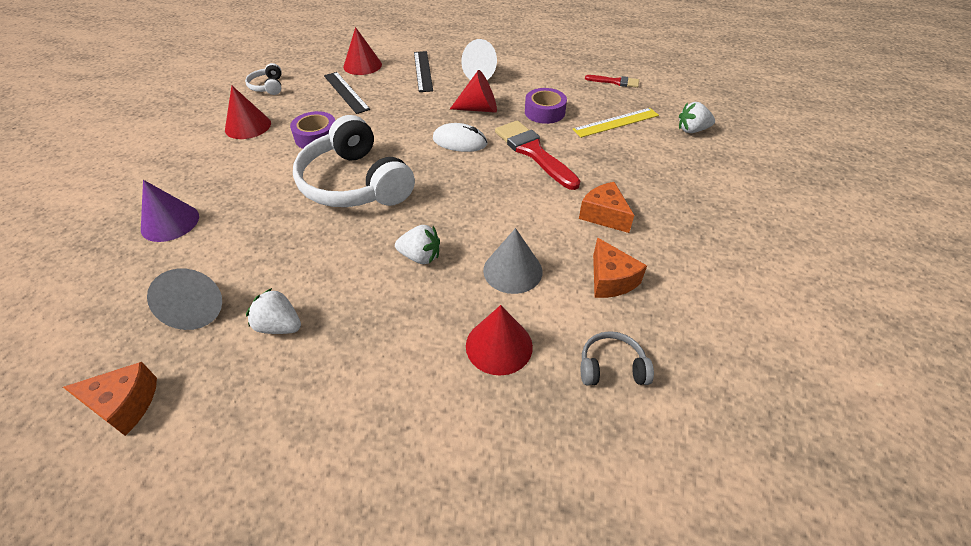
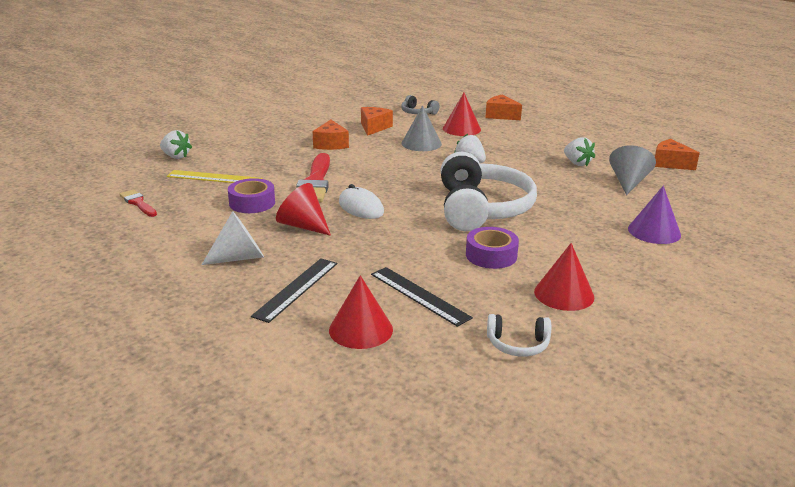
camera: 145 degrees left, 20 degrees down
white headphones [245,63,281,95] -> white headphones turned 75 degrees clockwise [487,314,551,357]
black ruler [324,72,370,114] -> black ruler turned 45 degrees counterclockwise [371,267,473,327]
none -> orange cheese [485,95,522,120]

